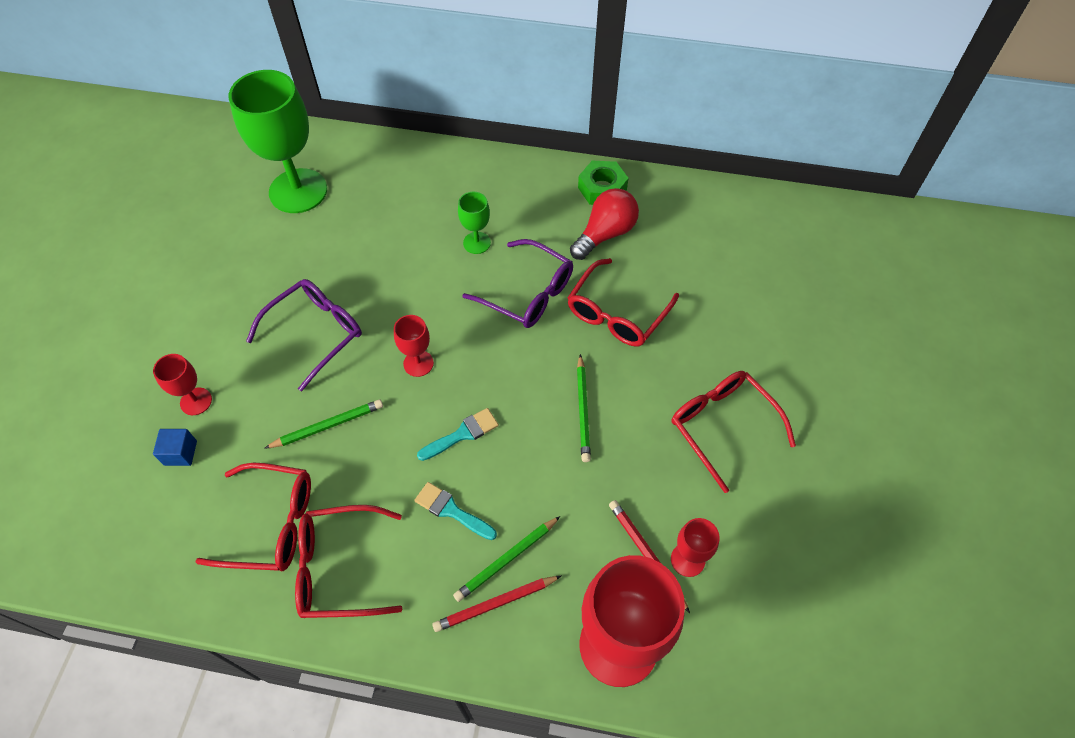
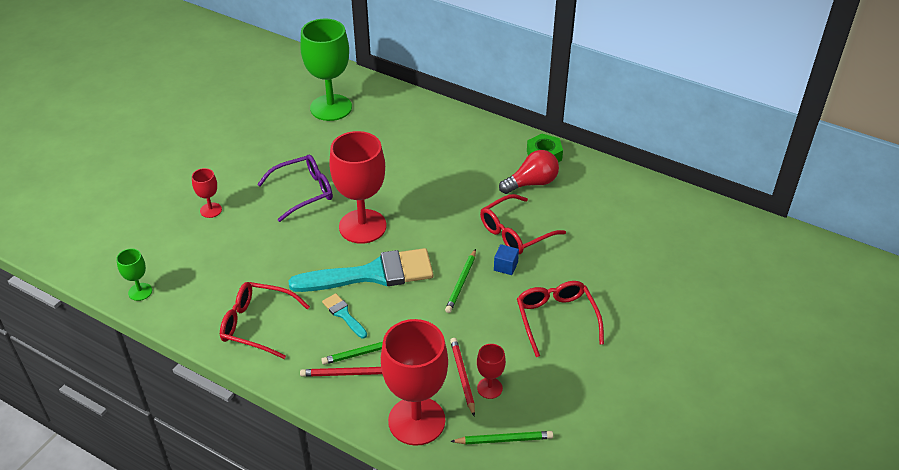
camera: 20 degrees right, 15 degrees down
blue cube [153,429,197,466] -> blue cube moved to [494,244,519,275]
red glasses [195,462,311,571] -> none
green pencil [264,399,383,449] -> green pencil moved to [450,431,553,444]
red goblet [394,315,434,377] -> red goblet [329,131,387,244], size x2.18
turquoise brush [417,408,499,461] -> turquoise brush [288,248,433,292], size x2.29
green goblet [458,192,491,254] -> green goblet moved to [116,248,152,301]
purple glasses [462,239,573,328] -> none

